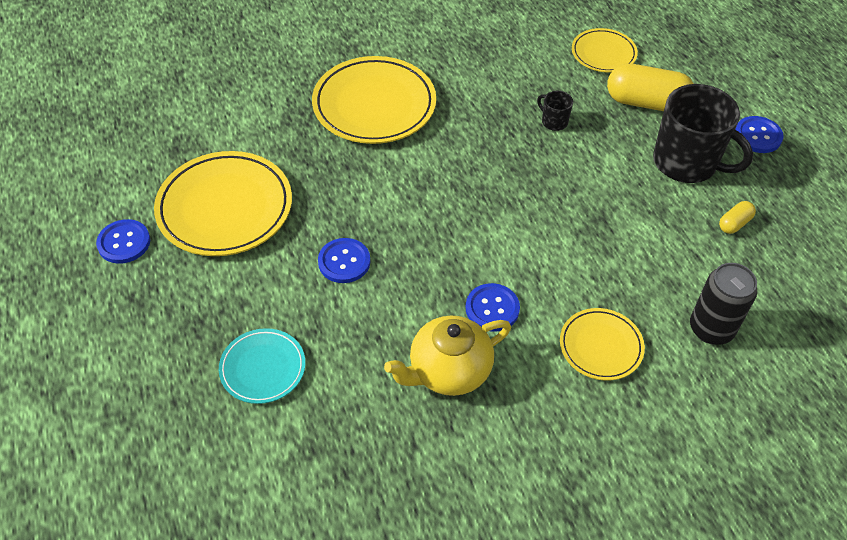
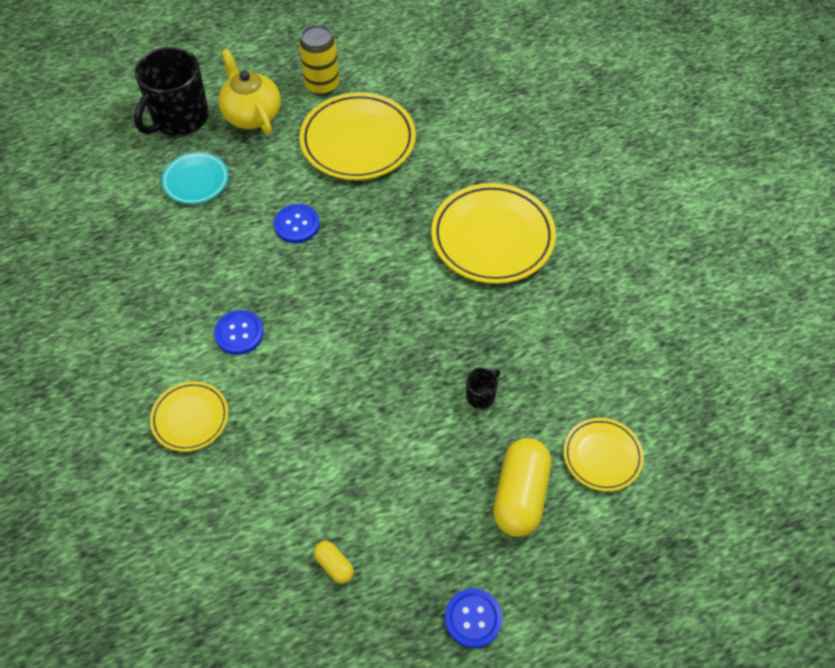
camera: 90 degrees right, 5 degrees up
blue button [96,219,150,264] -> yellow can [299,25,339,95]
yellow teapot [384,315,511,396] -> yellow teapot moved to [218,49,281,135]
black mug [653,84,753,183] -> black mug moved to [134,47,209,136]
black can [690,263,757,345] -> none

